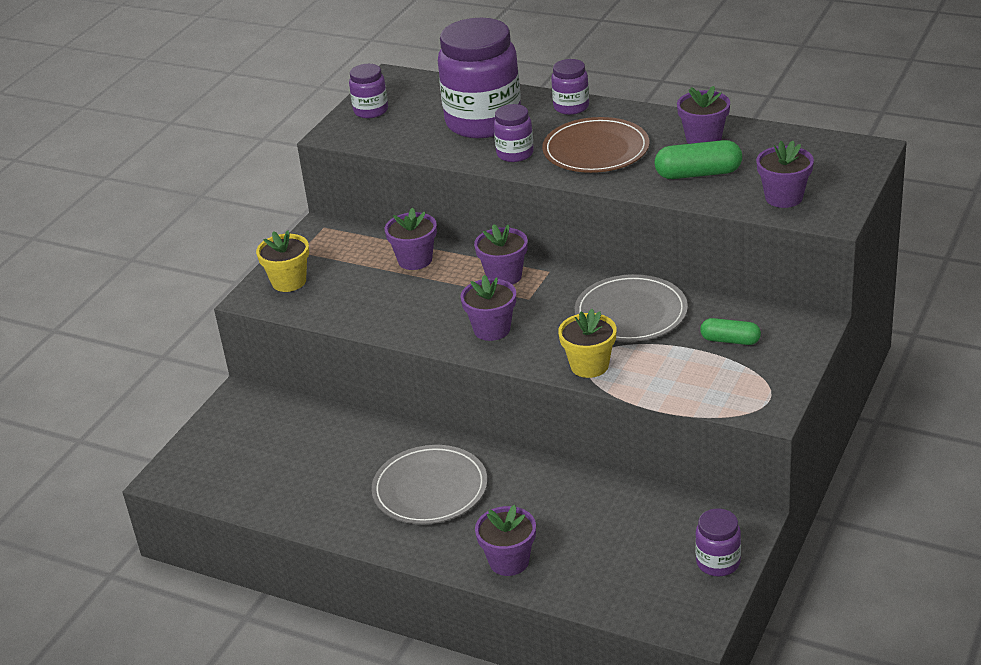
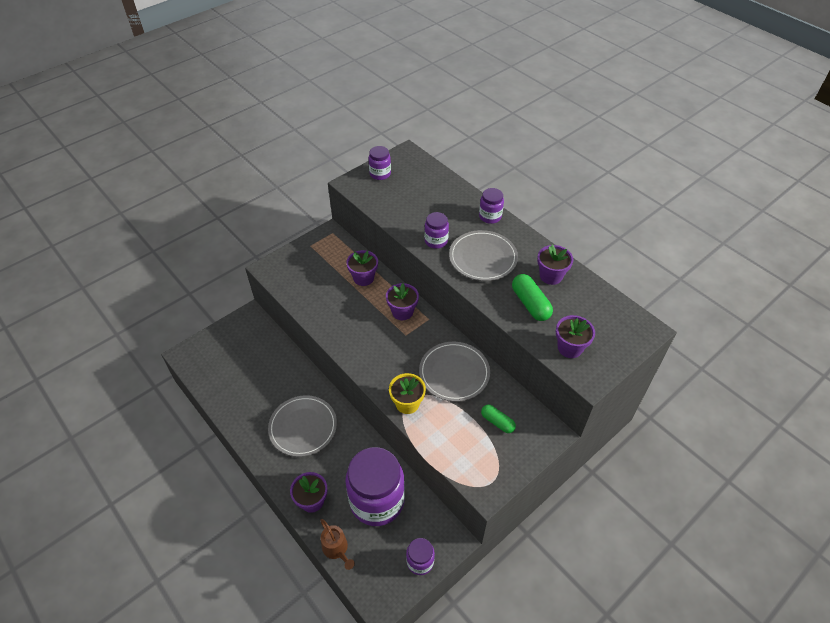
camera: 20 degrees right, 15 degrees up
yellow flower pot [256,230,309,292] -> none
purple jar [438,18,521,138] -> purple jar moved to [345,447,405,526]
purple flower pot [461,275,516,341] -> none
brown plate [542,117,649,173] -> grey plate [449,230,518,281]
green capsule [655,140,742,179] -> green capsule turned 45 degrees clockwise [512,274,553,321]
none -> brown watering can [320,519,355,570]

